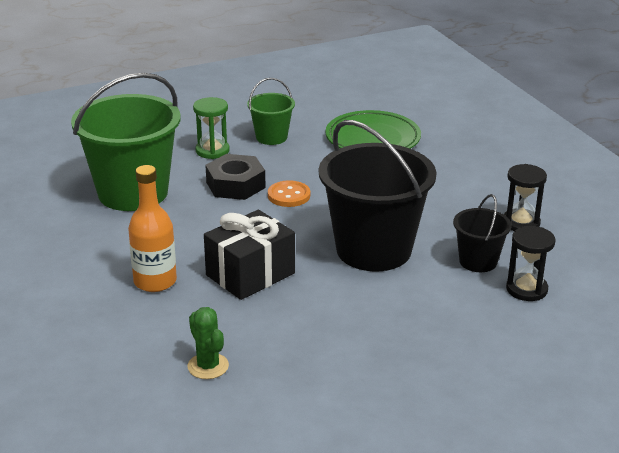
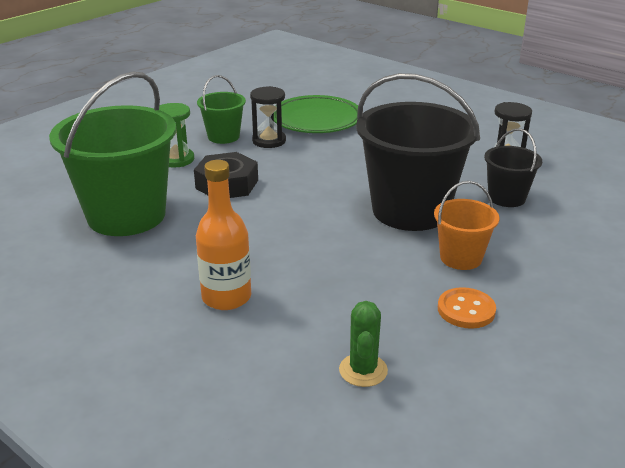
camera: 25 degrees left, 0 degrees up
green cactus [187,307,229,379] -> green cactus turned 60 degrees clockwise [339,301,388,387]
black gift [204,210,295,300] -> none
orange button [268,180,310,207] -> orange button moved to [438,287,496,329]
black hourglass [506,226,555,301] -> black hourglass moved to [250,86,286,148]
none -> orange bucket [434,181,499,270]

